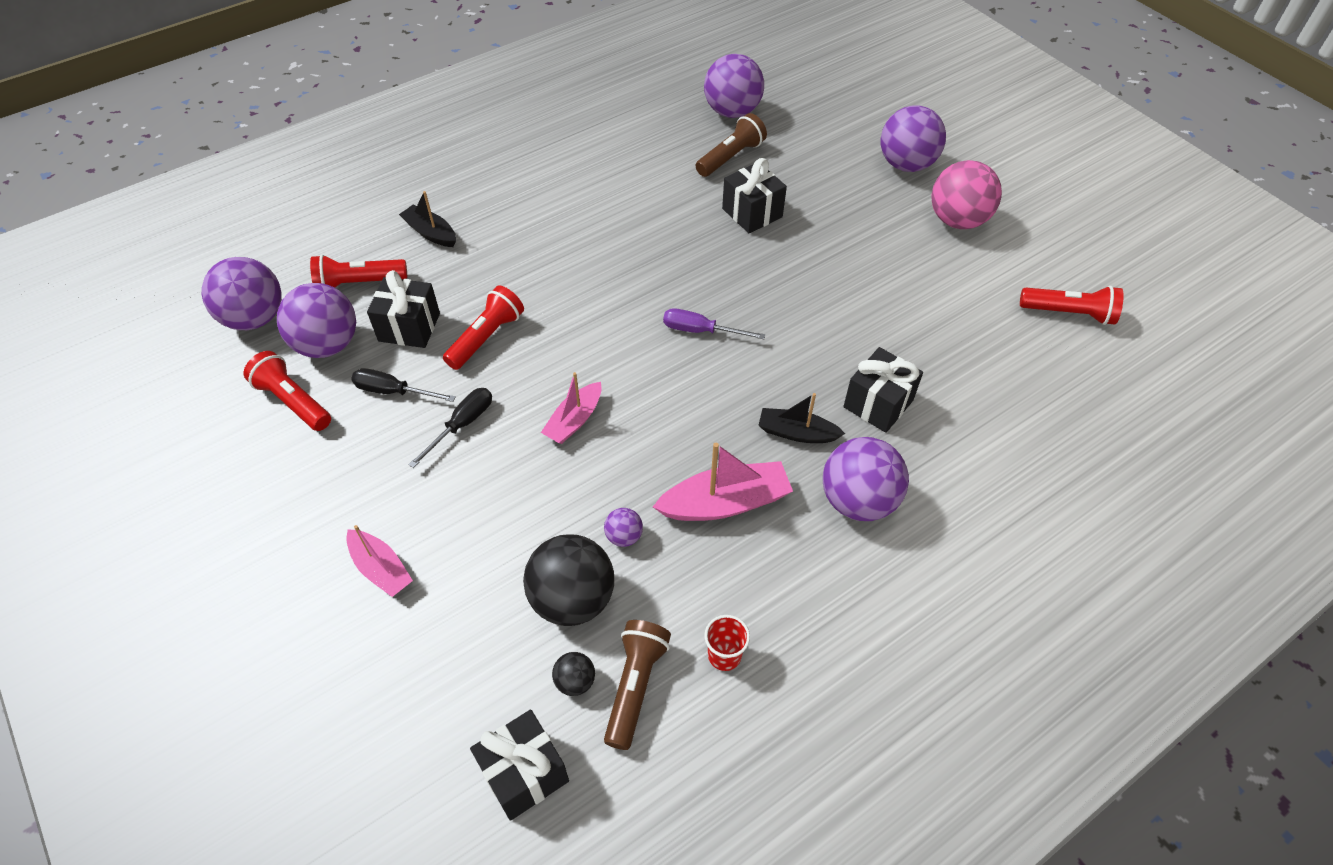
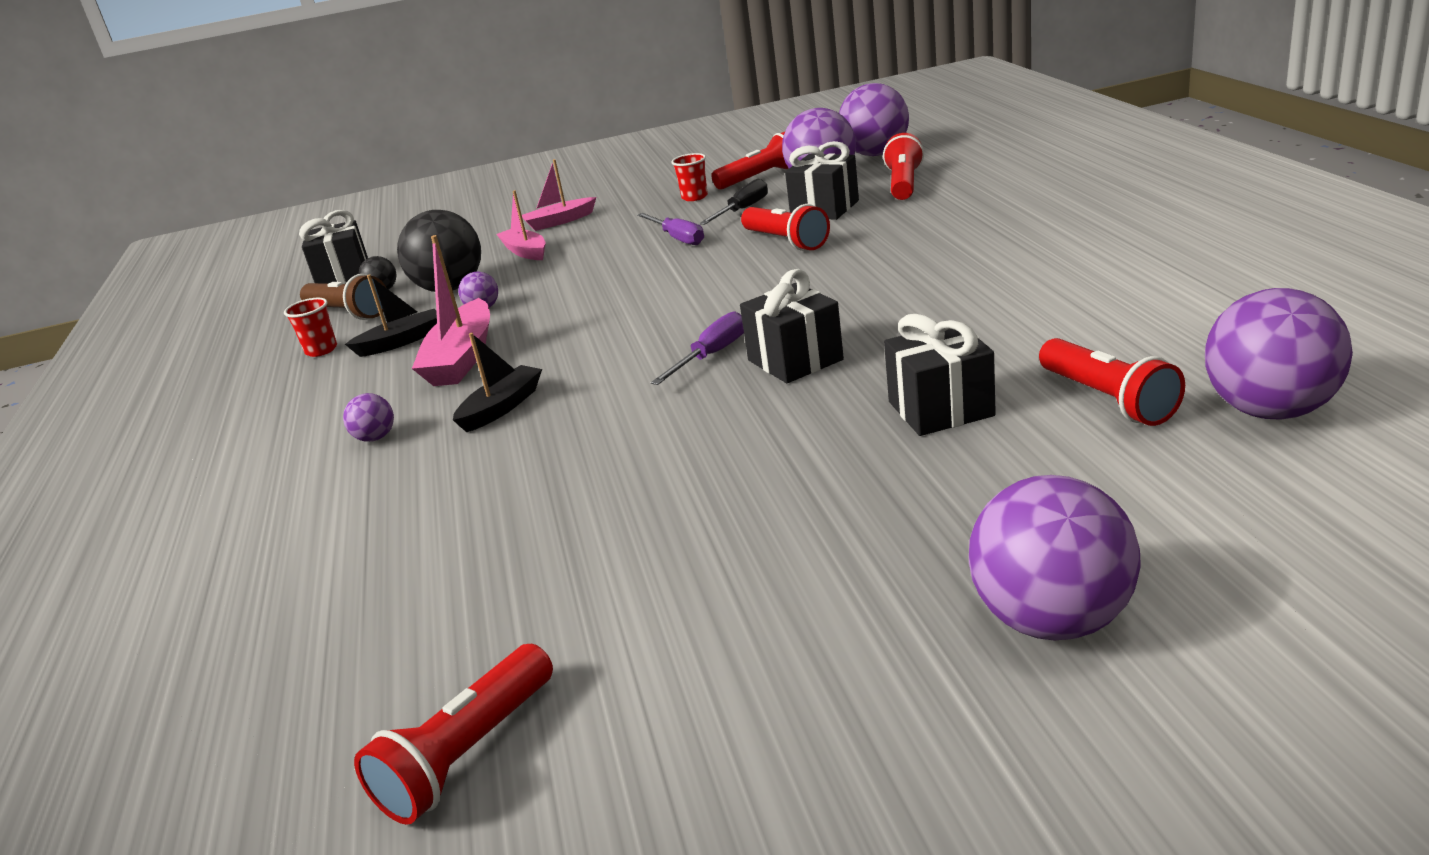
camera: 115 degrees right, 25 degrees down
black boat [399,191,456,247] -> black boat moved to [345,275,437,357]
black screwdriver [408,388,492,468] -> purple screwdriver [637,213,704,245]
pink boat [541,372,602,444] -> pink boat moved to [496,190,546,260]
brown flashlight [696,113,767,177] -> red flashlight [1039,338,1185,426]
purple ball [823,437,909,521] -> purple ball [343,393,394,442], size x0.46
black gift [843,347,923,433] -> black gift moved to [740,269,844,383]
pink ball [931,160,1002,229] -> none
none -> red cup [671,153,708,201]

